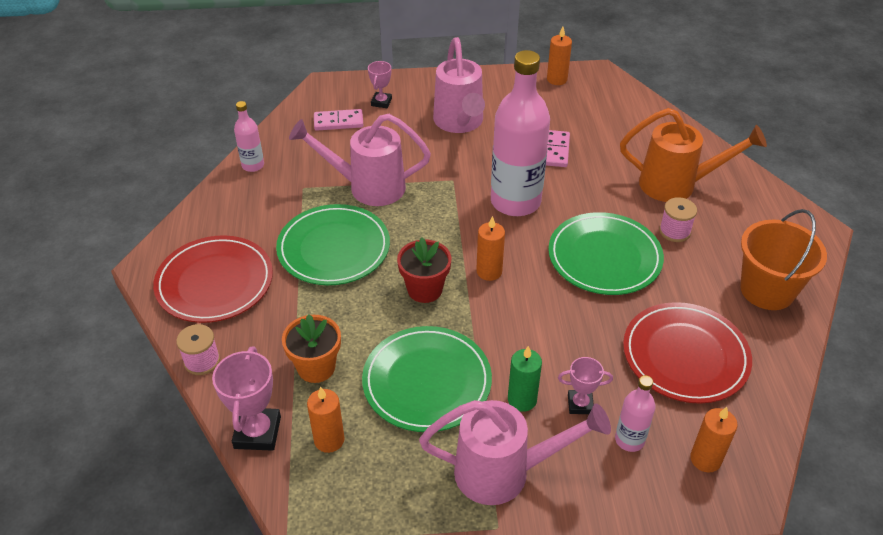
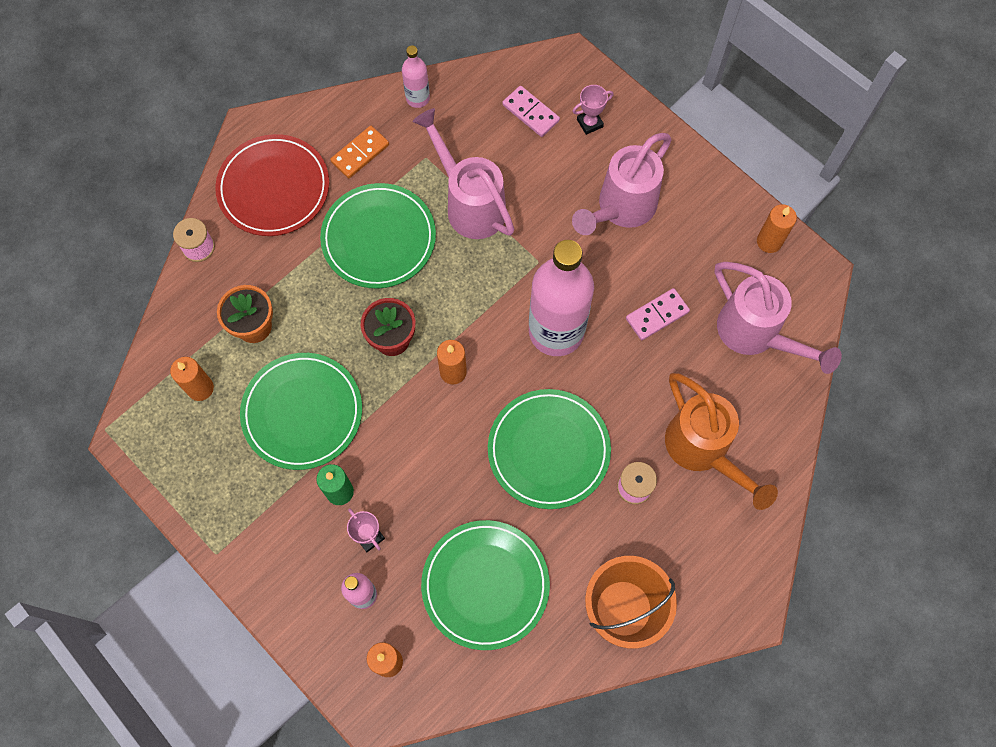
camera: 50 degrees right, 25 degrees up
pink trophy [212,347,281,451] -> none
pink watering can [419,400,611,505] -> pink watering can moved to [714,262,842,374]
red plate [623,302,752,404] -> green plate [421,520,550,650]
none -> orange domino [330,126,389,178]

